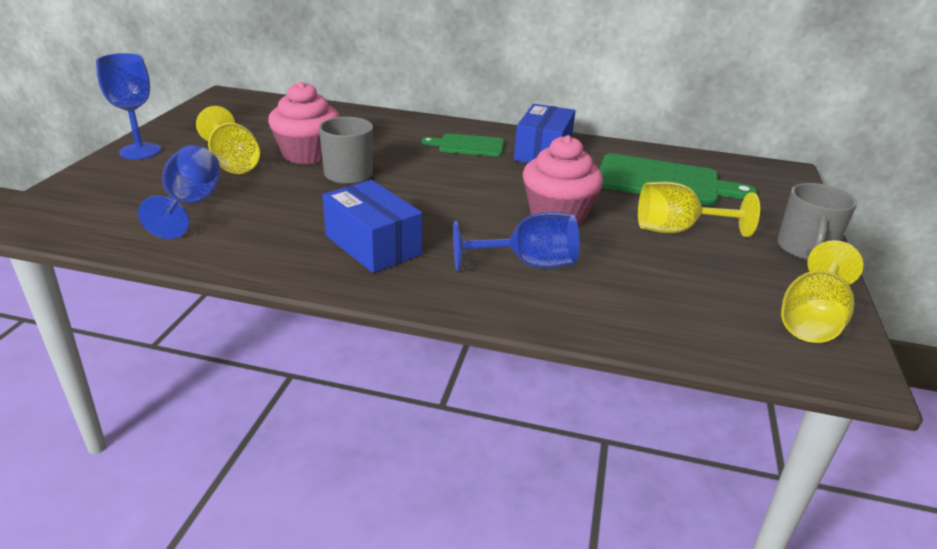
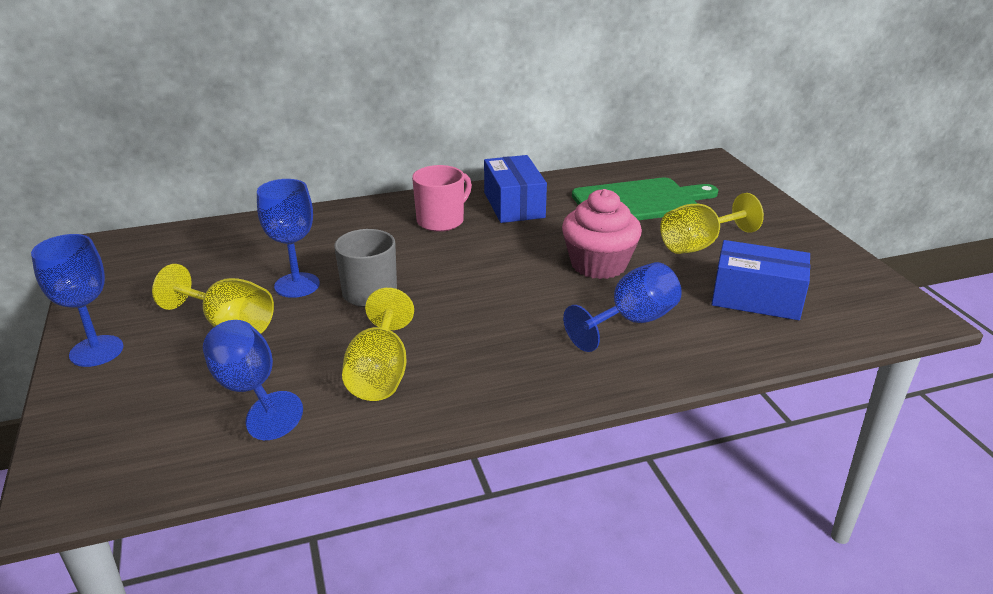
camera: 30 degrees left, 0 degrees up
pink cupcake [268,81,340,164] -> blue goblet [257,179,320,298]
blue box [323,180,422,273] -> blue box moved to [712,240,810,320]
green cutting board [422,134,504,157] -> pink mug [412,165,472,232]
grey mug [777,183,857,260] -> none
yellow goblet [781,240,864,343] -> yellow goblet moved to [342,288,414,401]

